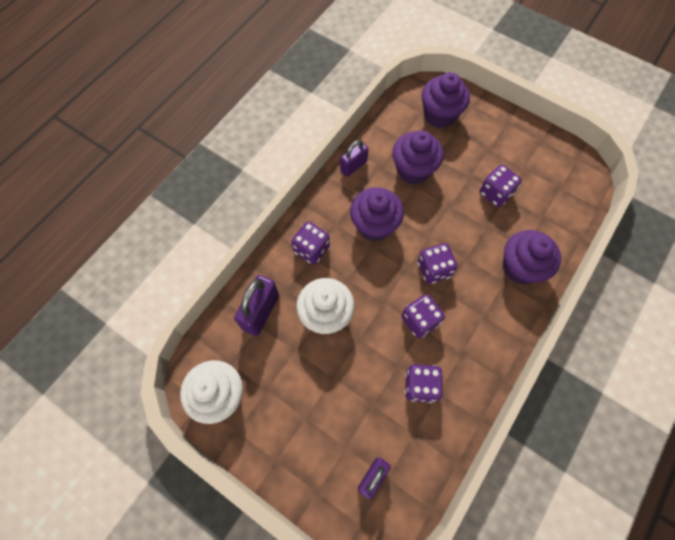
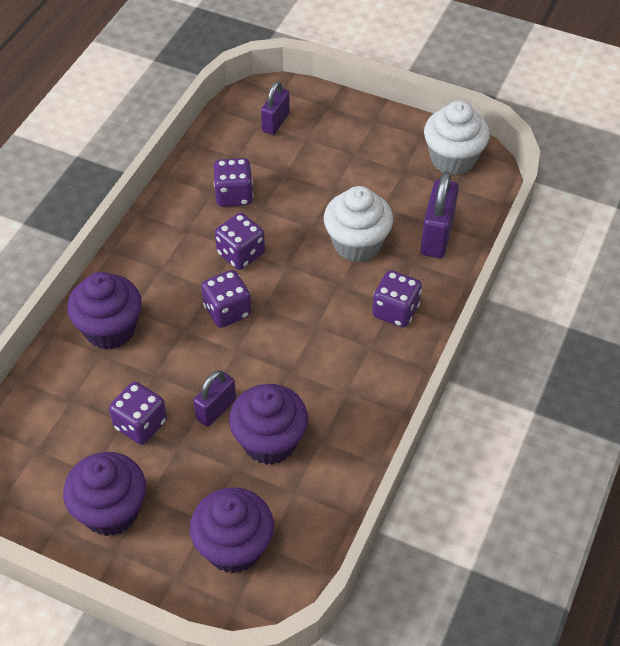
camera: 170 degrees right, 15 degrees down
purple padlock [340,140,369,177] -> purple padlock moved to [193,370,236,427]
purple cupcake [350,187,404,242] -> purple cupcake moved to [63,452,146,536]

